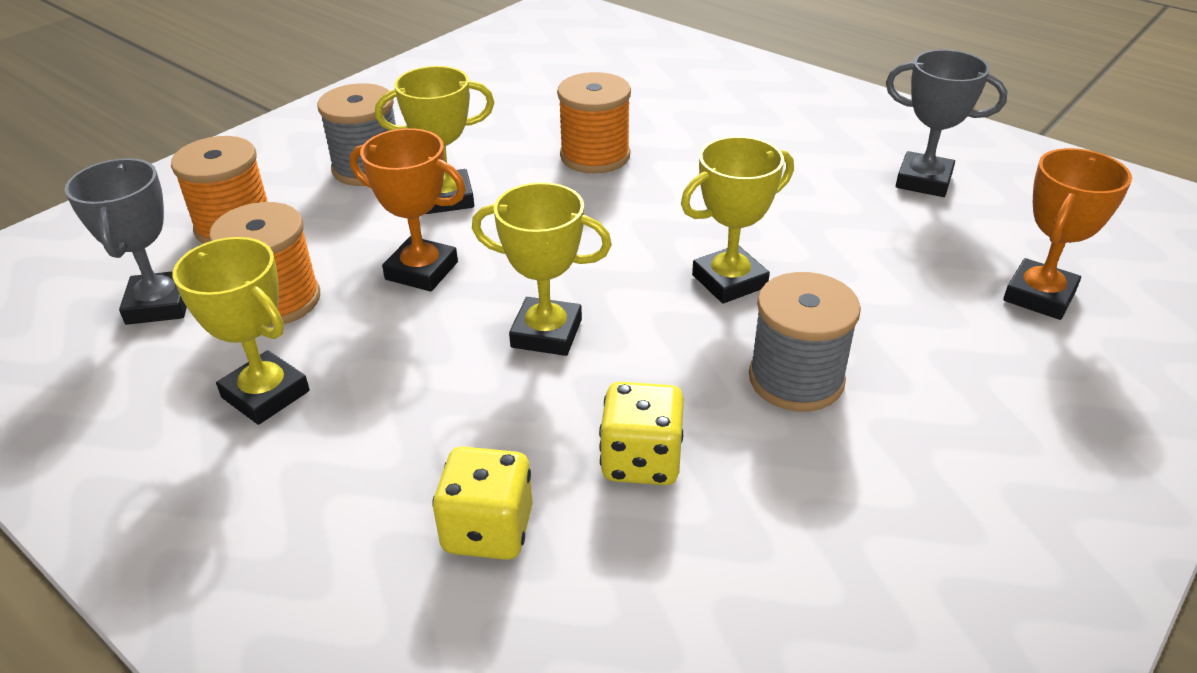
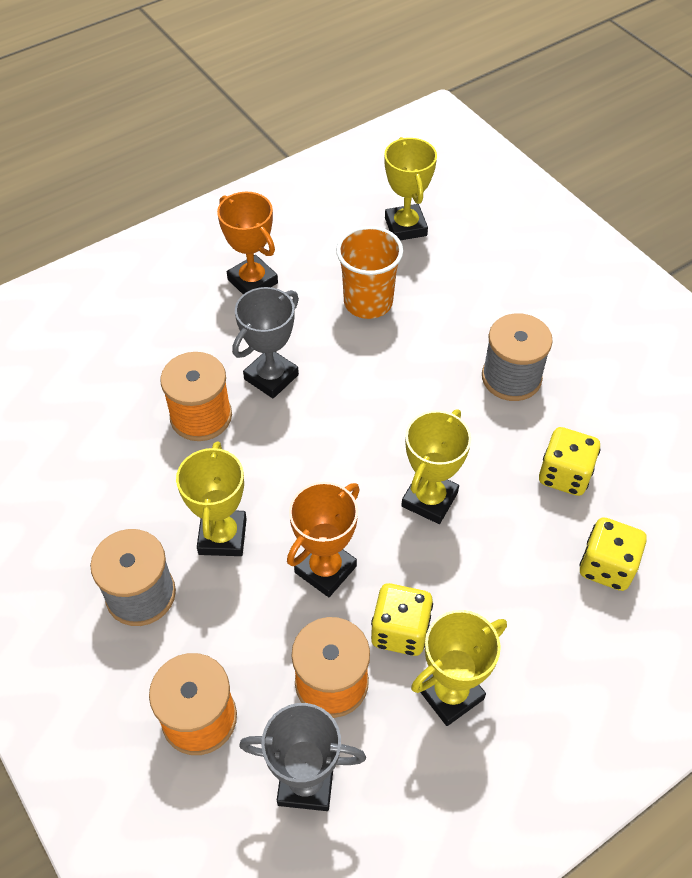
camera: 75 degrees left, 15 degrees up
yellow trophy [681,136,794,304] -> yellow trophy moved to [384,137,437,240]
grey trophy [886,50,1007,197] -> grey trophy moved to [232,287,299,398]
orange trophy [1003,148,1132,320] -> orange trophy moved to [217,192,278,294]
none -> orange cup [336,226,403,319]
none -> yellow dice [371,583,433,656]

